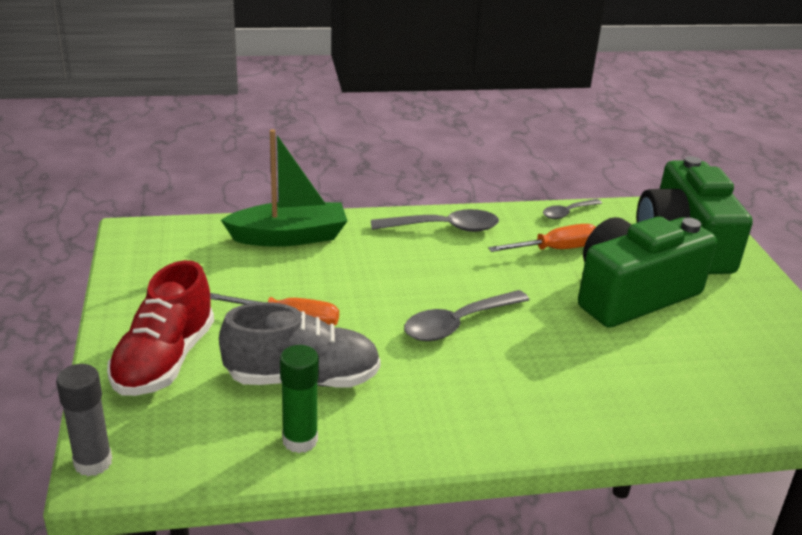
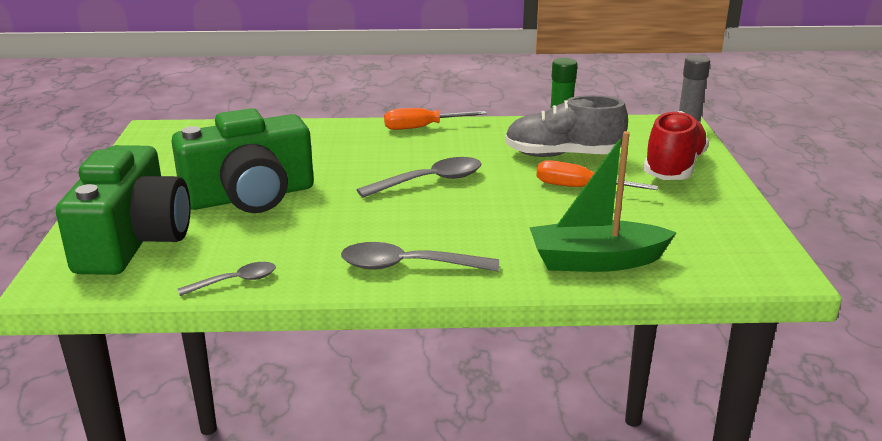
camera: 170 degrees left, 5 degrees down
orange screwdriver [488,224,596,252] -> orange screwdriver moved to [384,108,487,130]

